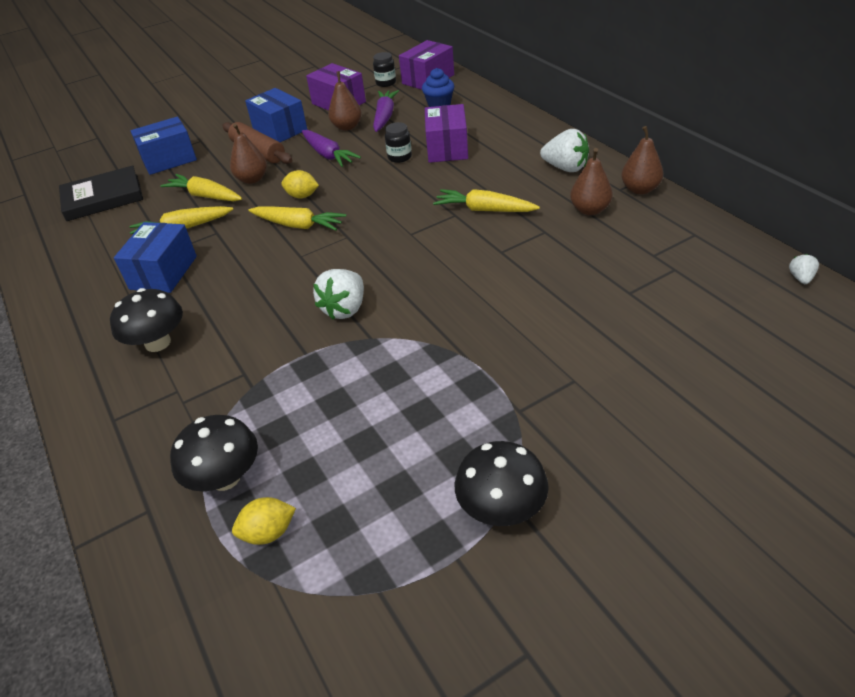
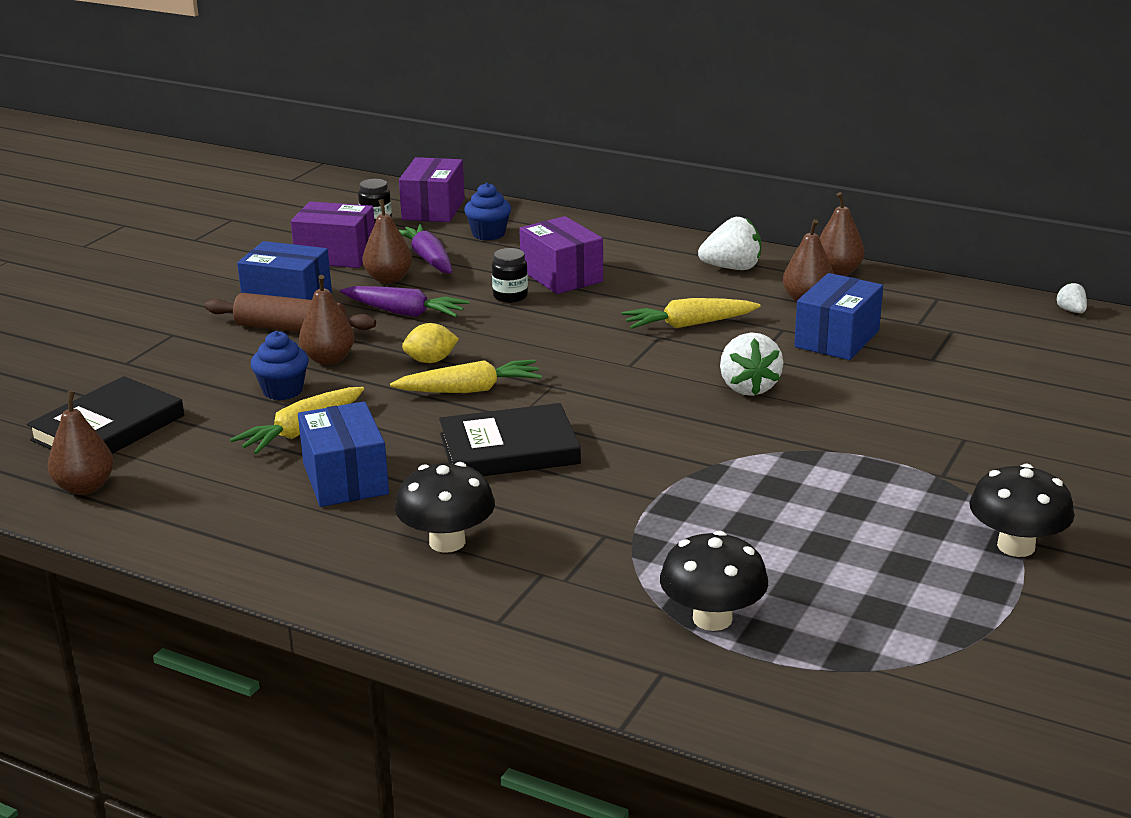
camera: 35 degrees left, 15 degrees down
blue box [130,116,197,175] -> blue box moved to [794,273,883,360]
yellow carrot [160,174,242,201] -> blue cupcake [251,331,309,400]
yellow lemon [232,497,296,545] -> none
white strawberry [313,269,364,320] -> white strawberry moved to [720,332,784,396]
none -> brown pear [48,391,114,495]
none -> black book [439,403,581,476]

